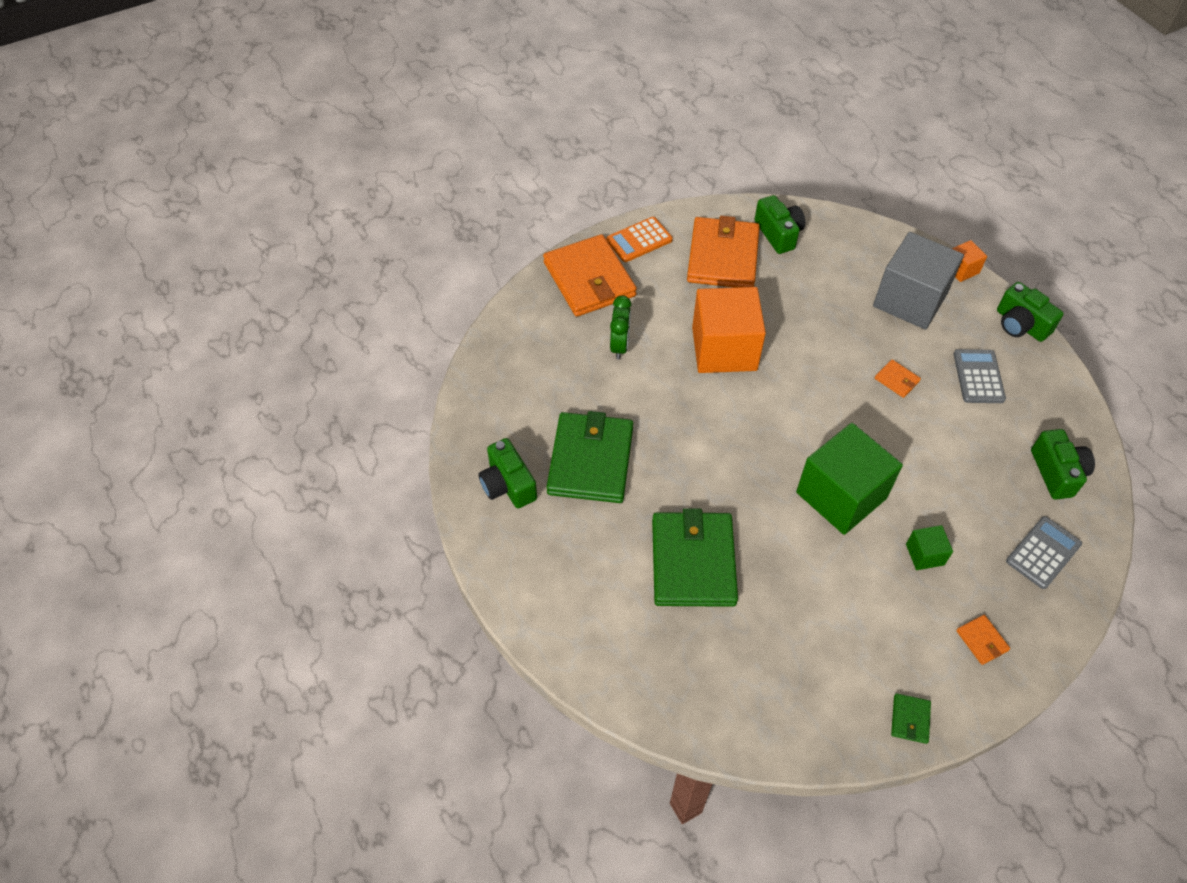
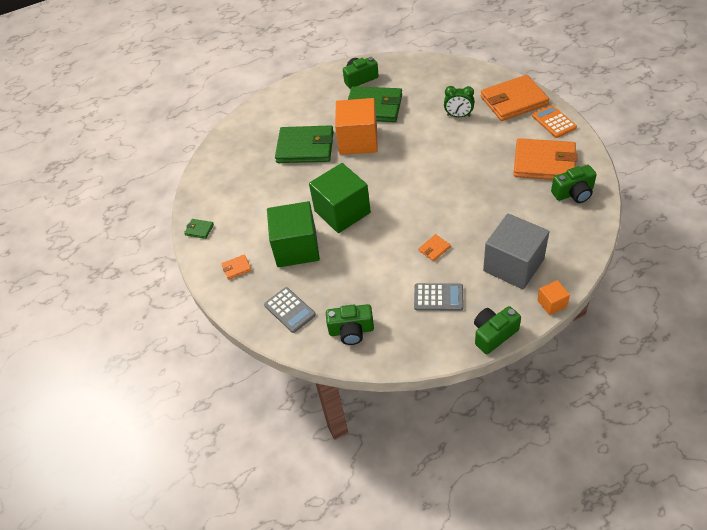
camera: 100 degrees right, 5 degrees down
orange cube [692,287,766,373] -> orange cube moved to [335,98,378,155]
green cube [906,525,953,570] -> green cube [267,201,320,267], size x2.23

